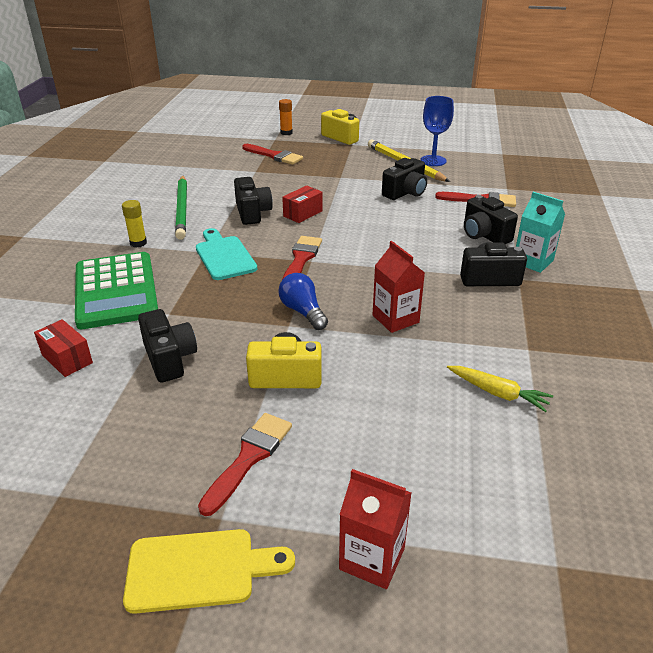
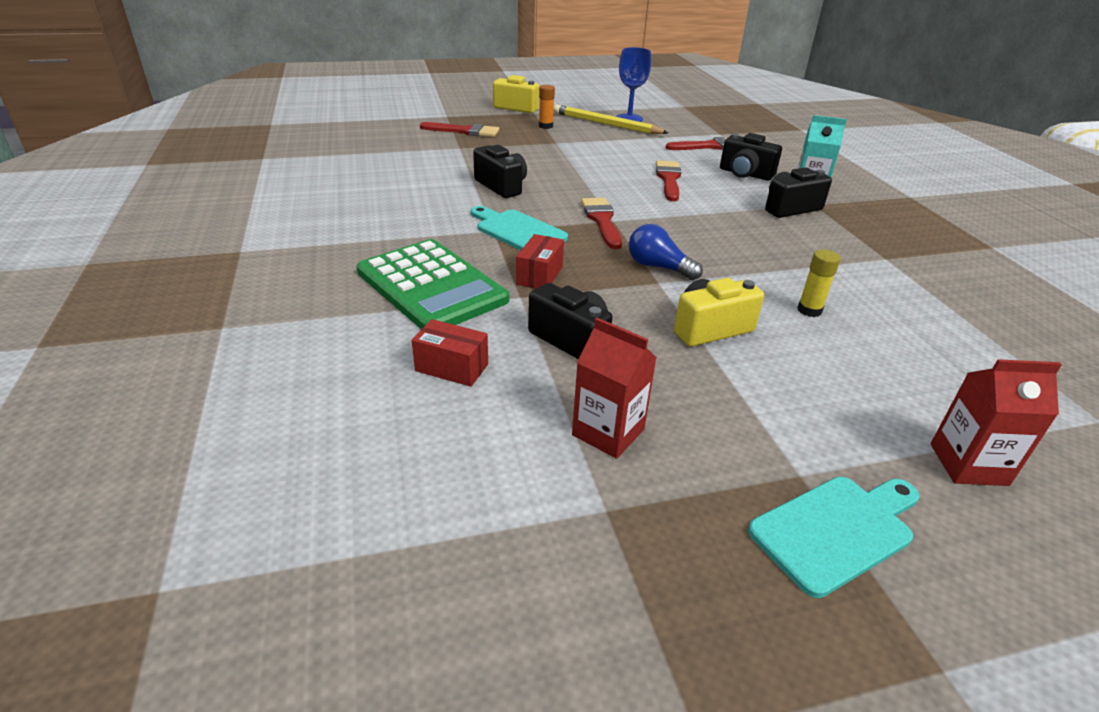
camera: 25 degrees left, 0 degrees up
yellow glue stick [122,200,147,247] -> yellow glue stick moved to [797,249,841,317]
yellow cutting board [123,529,295,614] -> turquoise cutting board [748,477,919,598]
green pencil [175,176,187,240] -> none
red brush [198,413,292,516] -> red brush moved to [656,160,681,201]
orange glue stick [279,99,293,135] -> orange glue stick moved to [539,85,555,129]
red box [282,185,323,223] -> red box moved to [516,234,564,289]
red carton [373,241,425,333] -> red carton moved to [572,318,657,459]
black camera [382,158,427,200] -> none
yellow carrot [447,366,553,412] -> none

